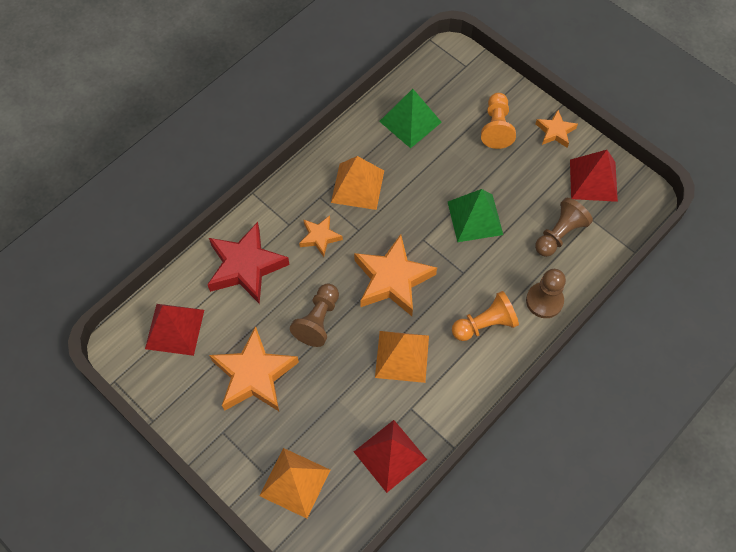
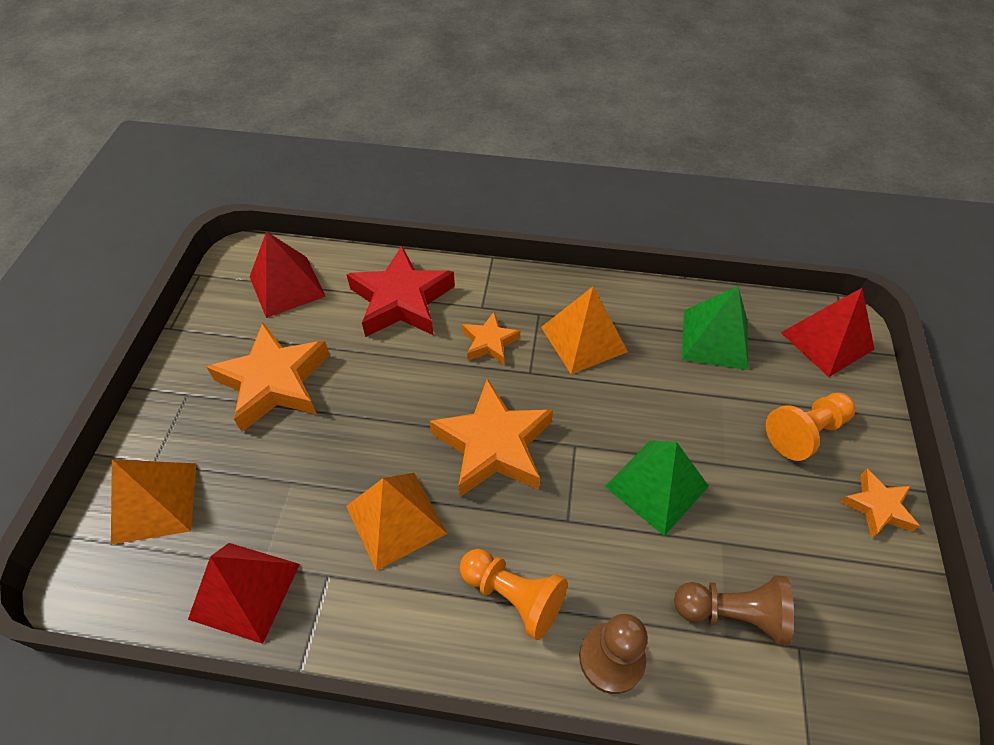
camera: 55 degrees right, 10 degrees down
brown pawn [290,283,339,347] -> none
red pyramid [570,150,618,202] -> red pyramid moved to [781,288,875,377]

